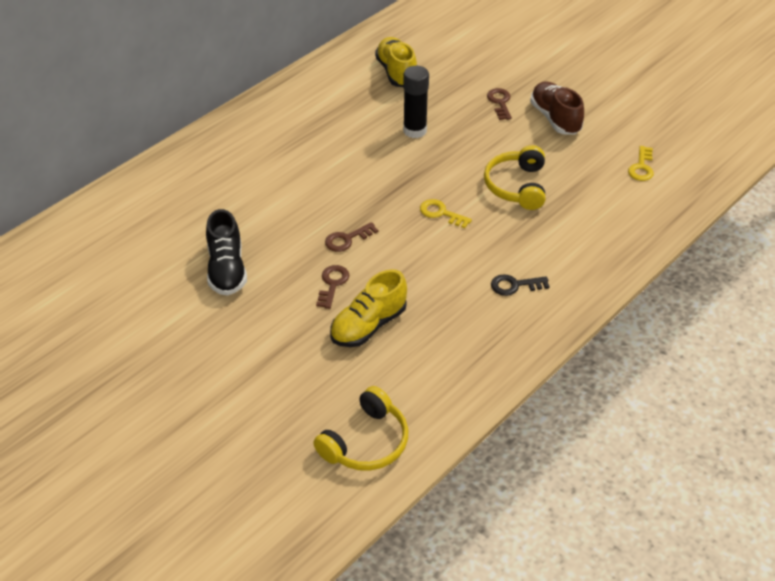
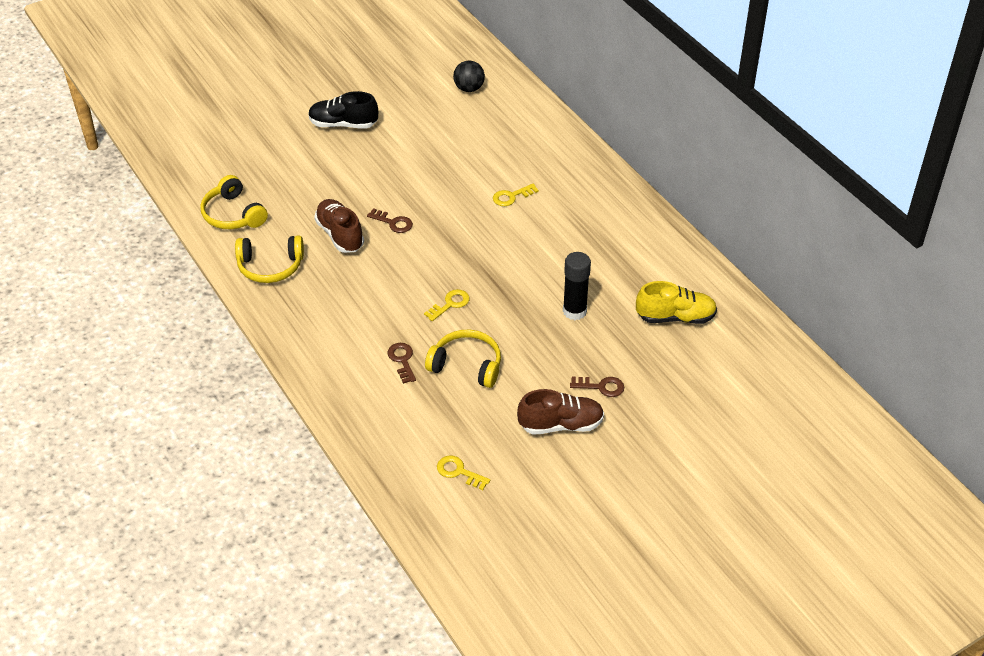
camera: 105 degrees right, 0 degrees up
black shoe [206,209,247,296] -> black shoe moved to [308,91,378,129]
brown key [325,222,378,252] -> brown key moved to [388,343,416,384]
yellow shoe [330,269,407,347] -> brown shoe [314,199,364,253]
black key [491,274,550,296] -> none
none -> yellow headphones [235,236,304,283]
none -> black ball [453,60,485,92]
none -> yellow key [493,184,539,206]

